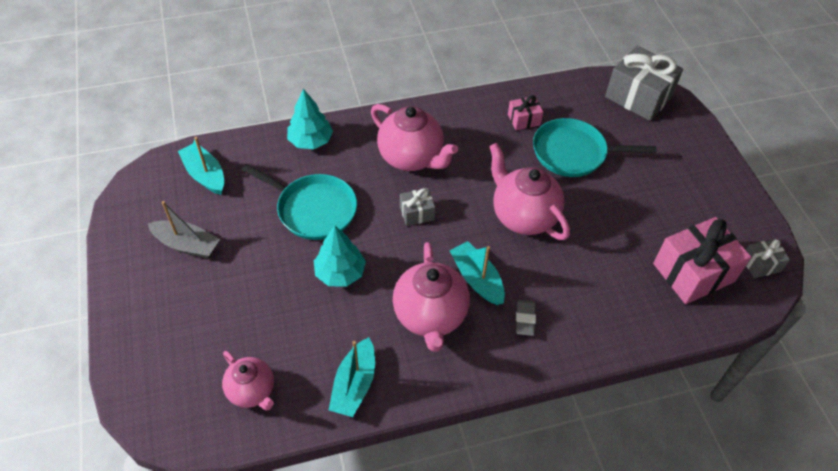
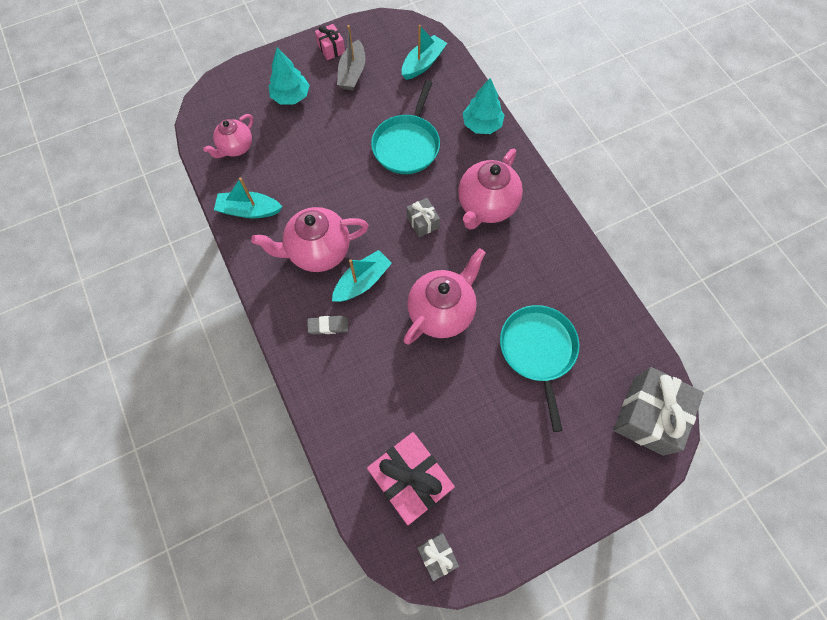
camera: 80 degrees right, 15 degrees up
turquoise tree [314,226,366,287] -> turquoise tree moved to [269,48,310,105]
pink gift [508,95,543,130] -> pink gift moved to [315,24,345,60]

